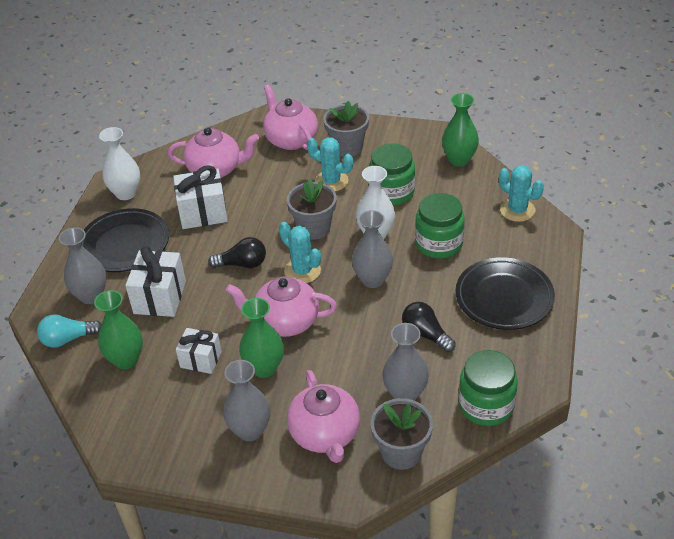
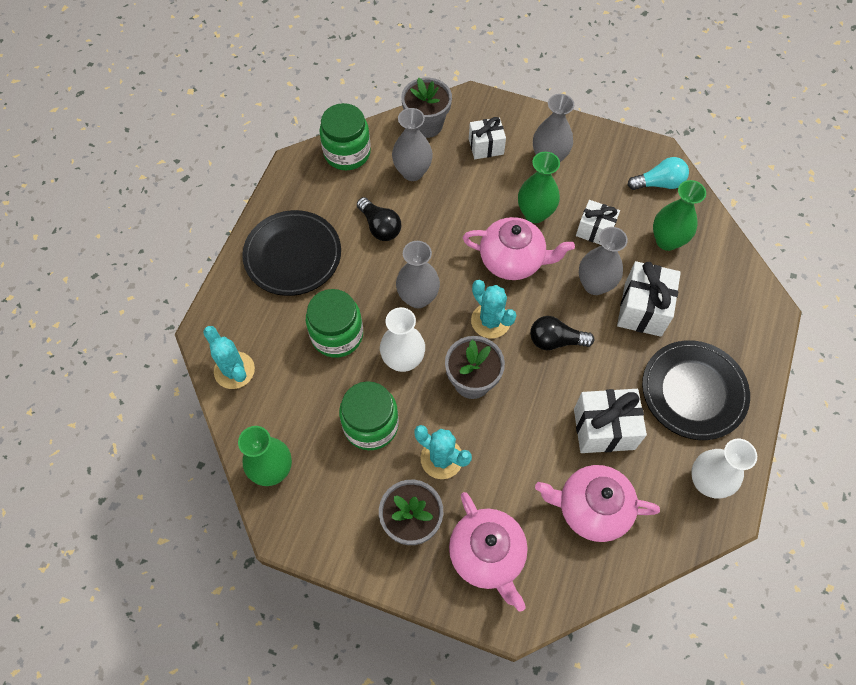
camera: 175 degrees left, 20 degrees up
turquoise light bulb [37,314,101,348] -> turquoise light bulb moved to [628,157,689,190]
grey vase [59,227,106,304] -> grey vase moved to [579,227,628,295]
pink teapot [287,370,360,463] -> white gift [469,117,506,159]

